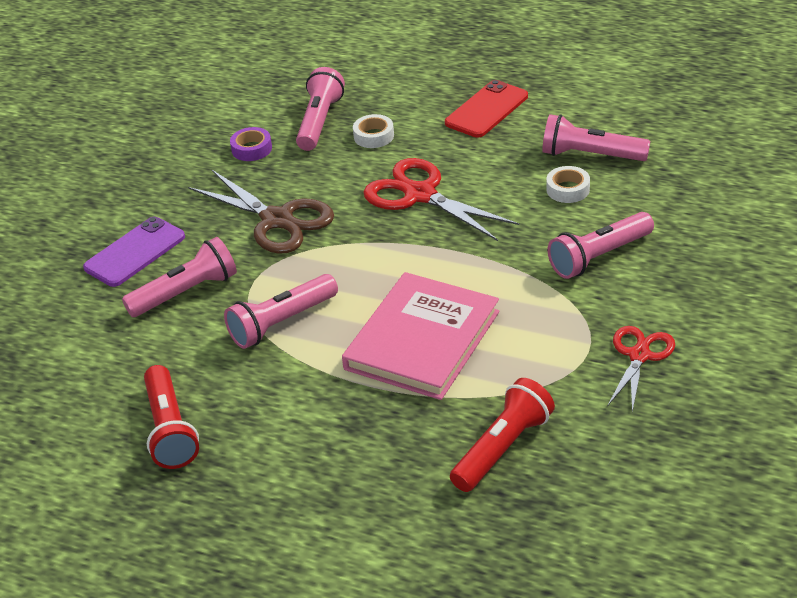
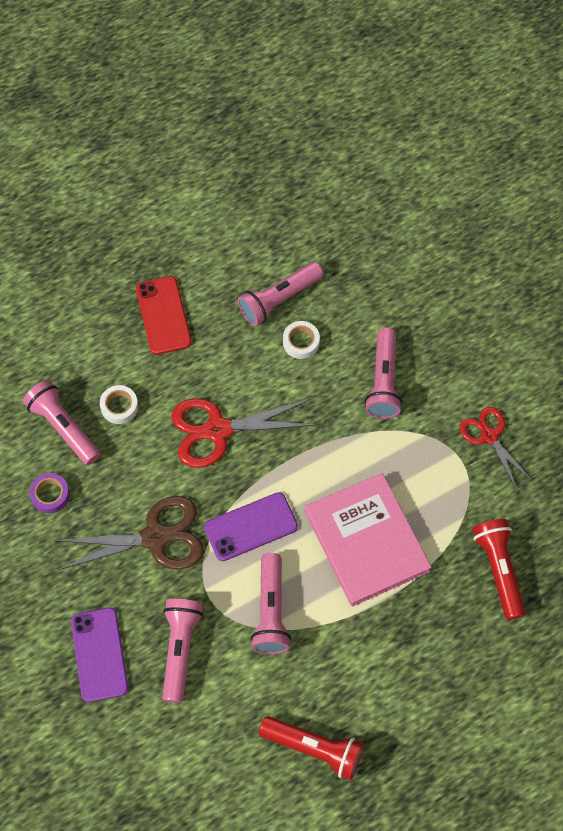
camera: 55 degrees left, 25 degrees up
none -> purple phone [204,492,298,561]

